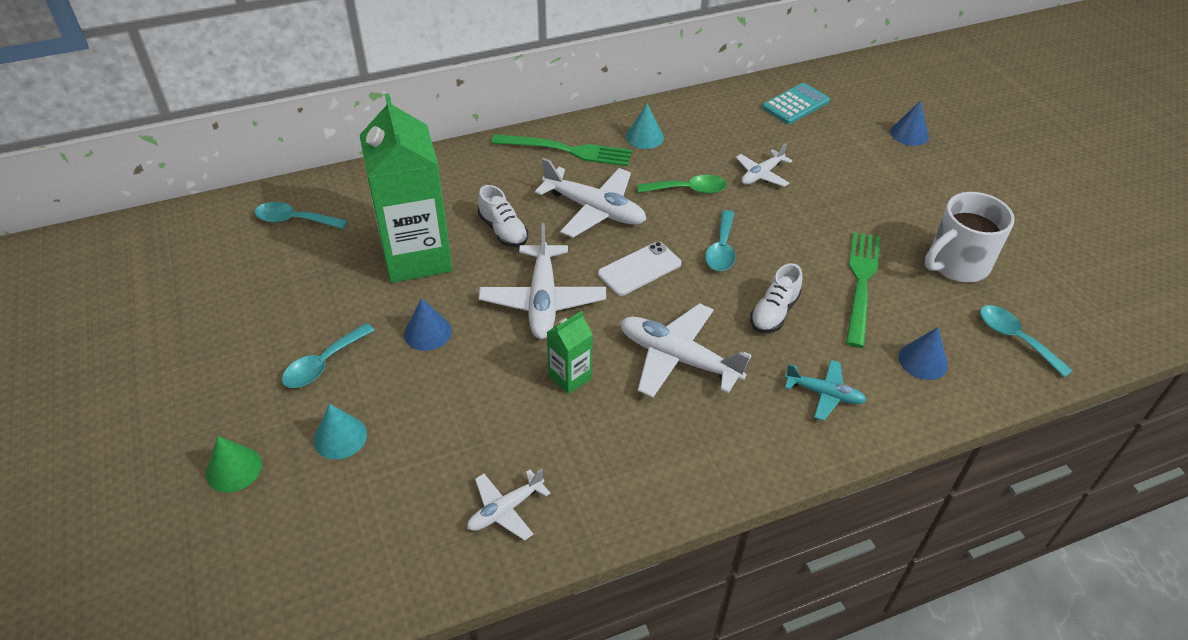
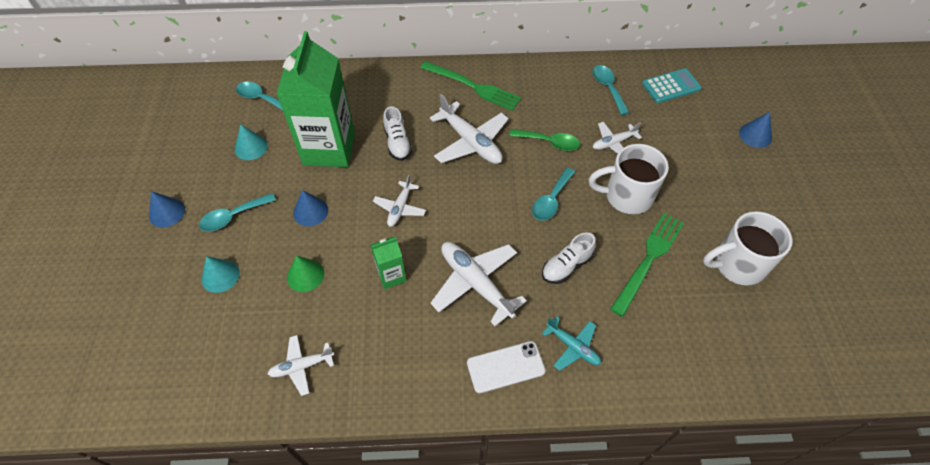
camera: 20 degrees right, 10 degrees up
green cone [206,436,262,493] -> green cone moved to [287,256,324,292]
white plane [479,223,606,339] -> white plane [373,175,426,227], size x0.57
white phone [598,242,682,296] -> white phone moved to [467,341,546,393]
turquoise cone [626,104,664,149] -> turquoise cone moved to [235,124,268,160]
blue cone [899,327,948,380] -> blue cone moved to [149,191,185,228]
turquoise spoon [980,305,1073,378] -> turquoise spoon moved to [592,65,630,115]
none -> white mug [589,144,669,214]

